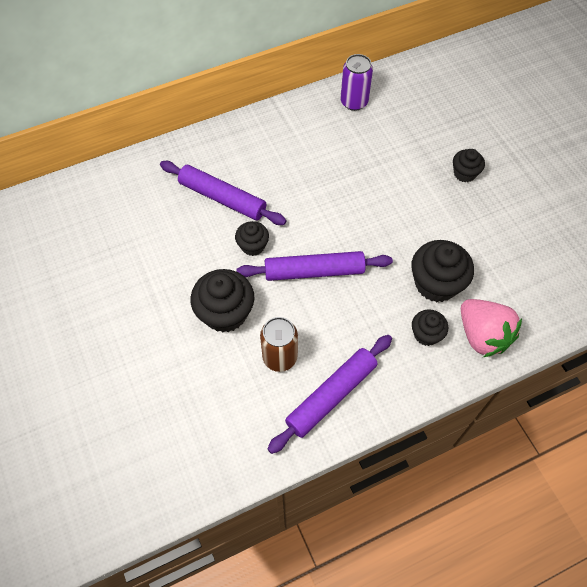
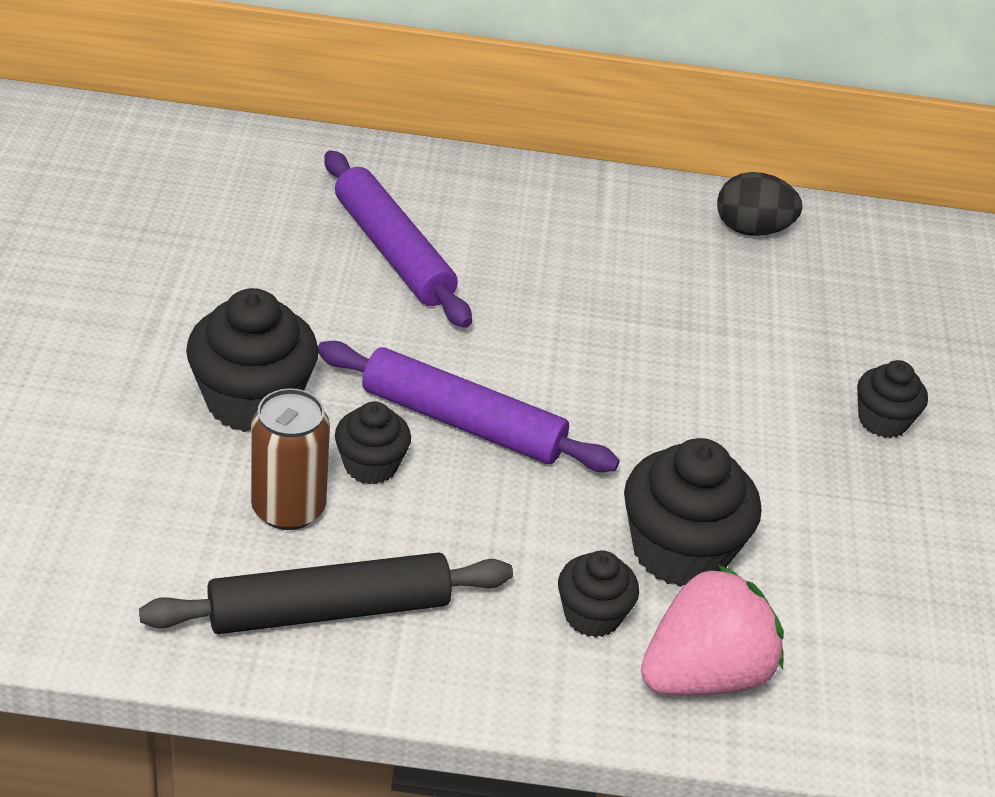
camera: 25 degrees right, 20 degrees down
black cupcake [235,221,269,256] -> black cupcake moved to [335,401,411,484]
purple rolling pin [267,335,392,454] -> black rolling pin [139,552,513,634]
purple can [340,54,373,111] -> black egg [717,172,803,236]
pink strawberry [461,299,522,357] -> pink strawberry turned 120 degrees counterclockwise [641,564,784,696]

